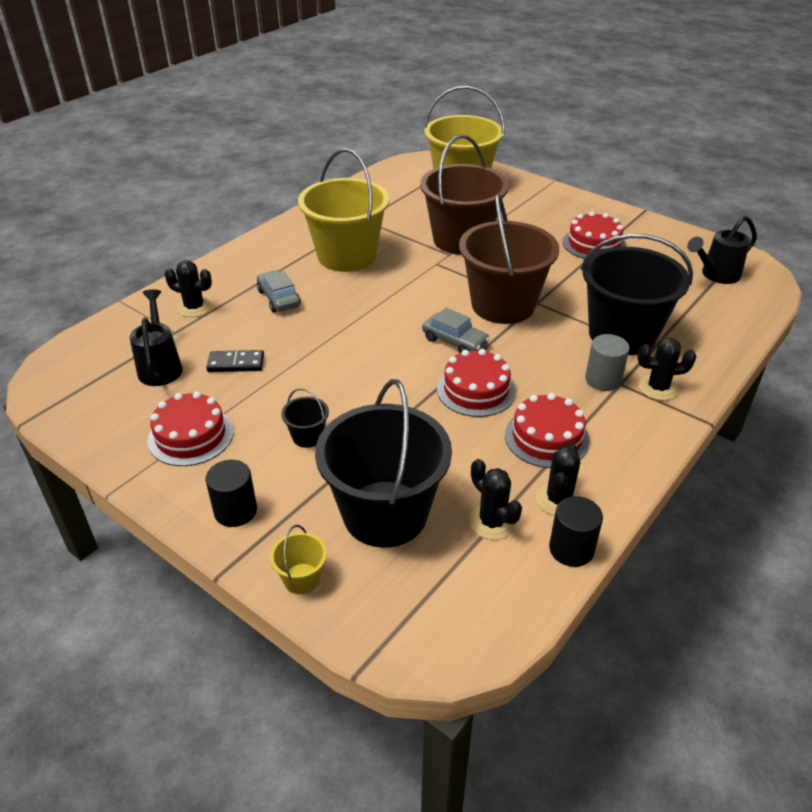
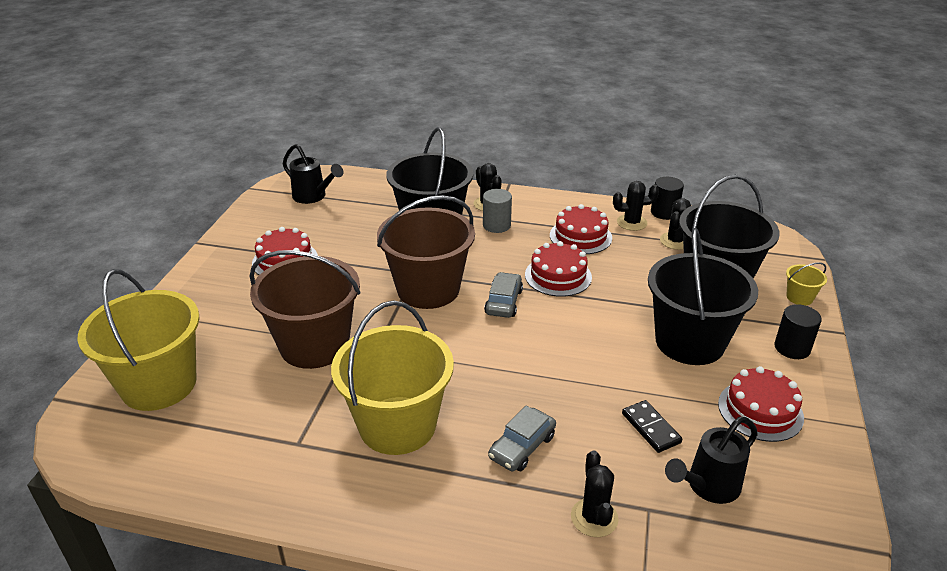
camera: 115 degrees left, 5 degrees down
black bucket [281,388,329,448] -> black bucket [648,228,758,365], size x2.49

